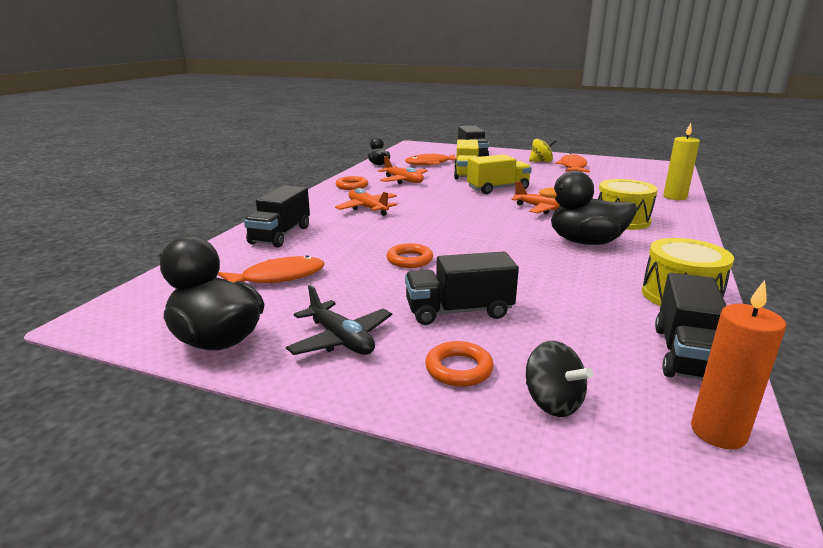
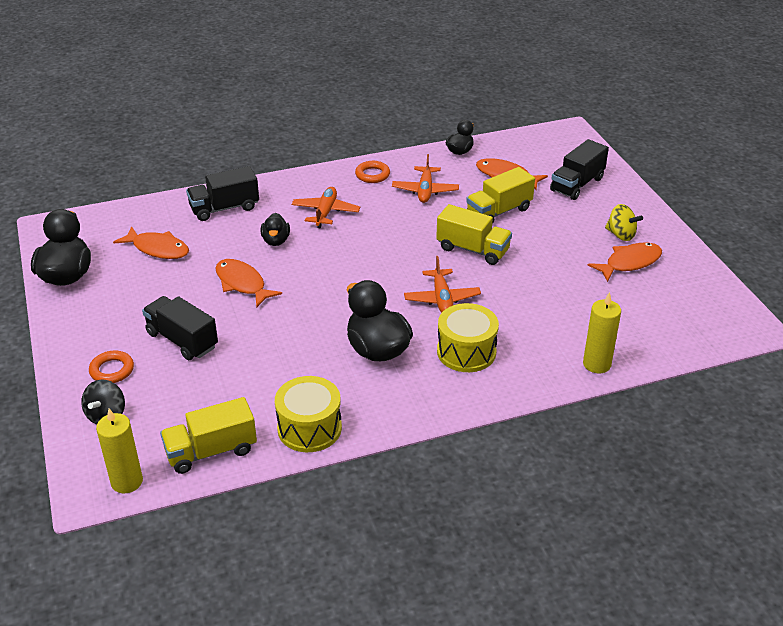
camera: 50 degrees right, 15 degrees up
black plane [286,285,392,355] -> none
orange ring [387,243,433,268] -> orange fish [215,259,282,307]
black truck [655,273,726,380] -> yellow truck [160,397,257,474]
orange candle [691,280,786,449] -> yellow candle [96,409,143,494]
none -> black duck [261,213,290,246]

